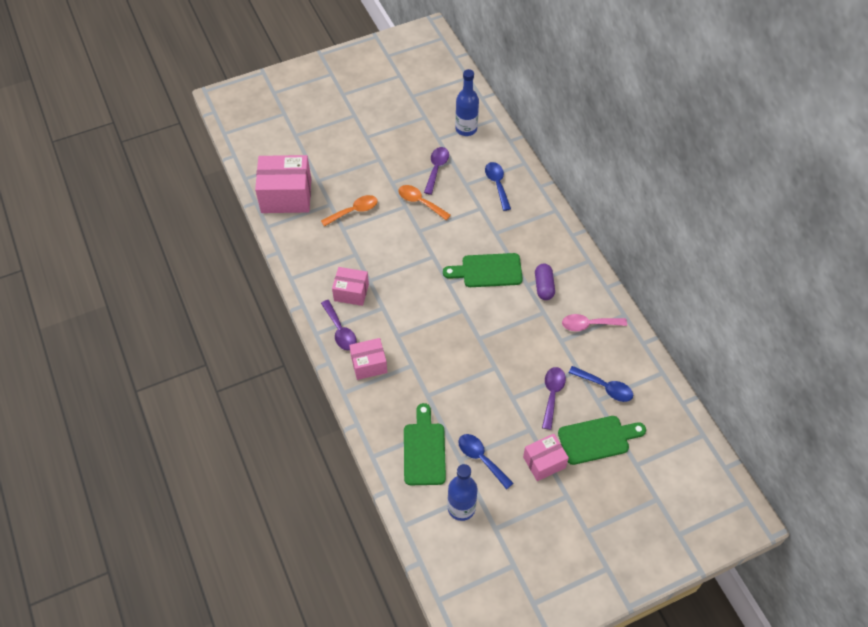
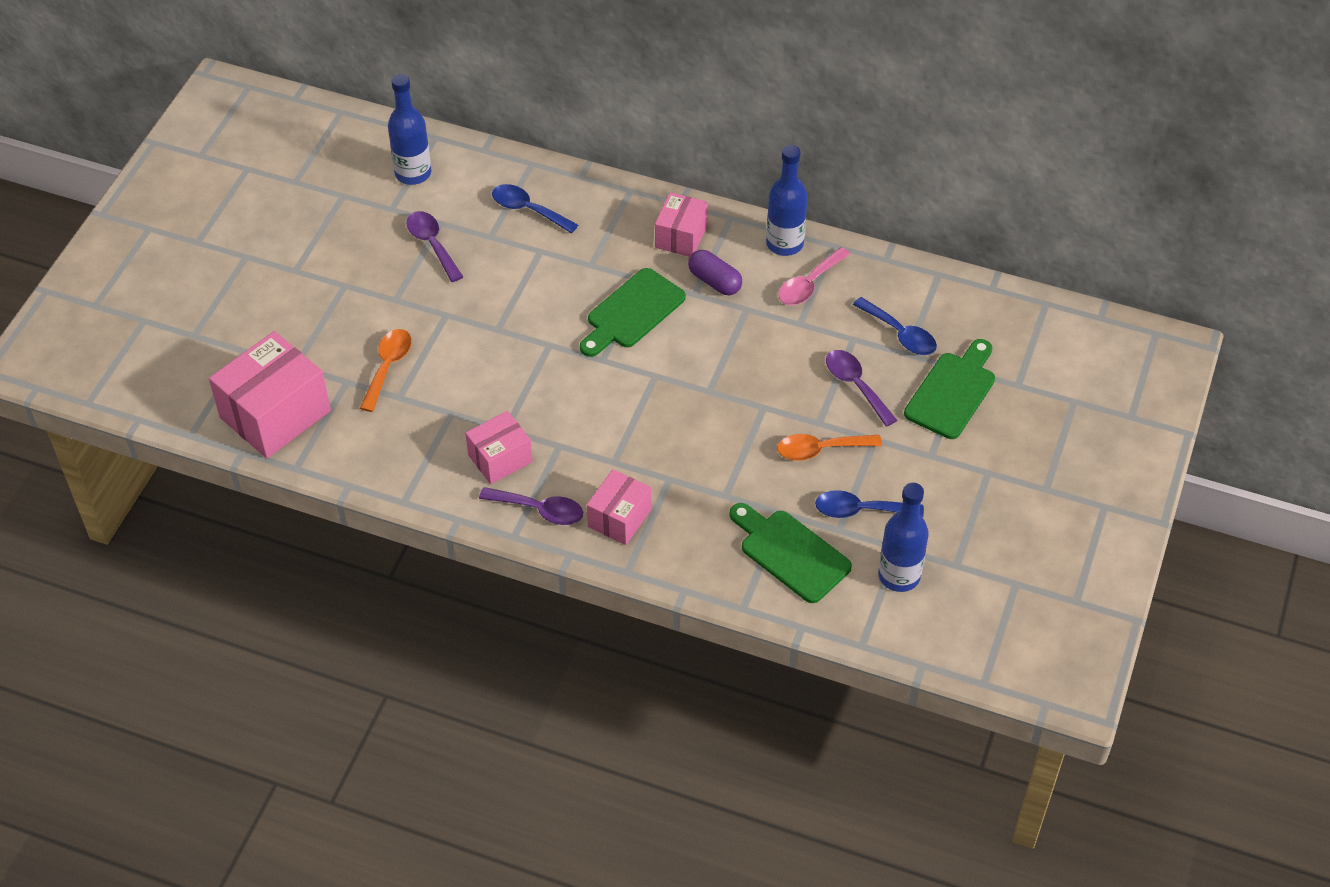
camera: 45 degrees left, 5 degrees down
orange spoon [398,185,451,220] -> orange spoon moved to [777,434,882,461]
pink box [523,434,569,481] -> pink box moved to [655,192,708,257]
blue spoon [569,366,633,402] -> blue spoon turned 60 degrees clockwise [853,297,937,355]
none -> blue bottle [766,145,808,256]

